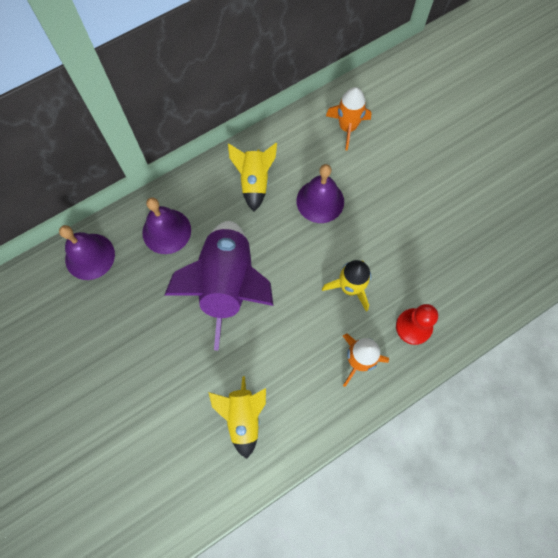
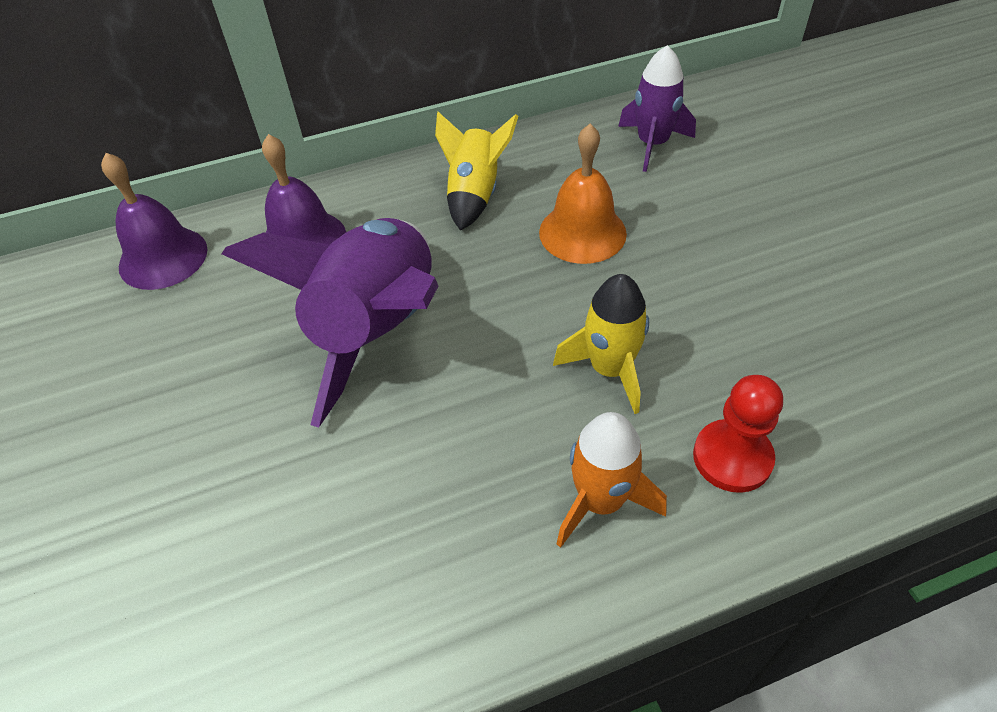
camera: 15 degrees right, 20 degrees down
yellow rocket [208,376,266,459] -> none
purple bell [297,164,344,223] -> orange bell [539,124,627,264]
orange rocket [326,87,372,151] -> purple rocket [618,45,696,172]

